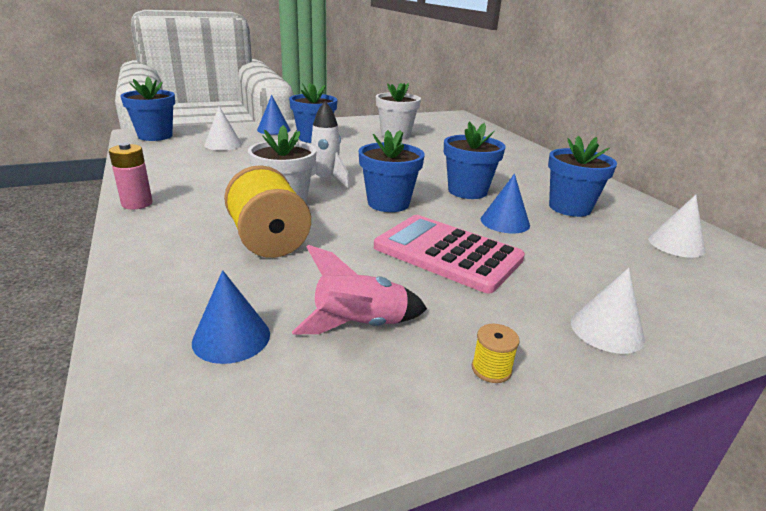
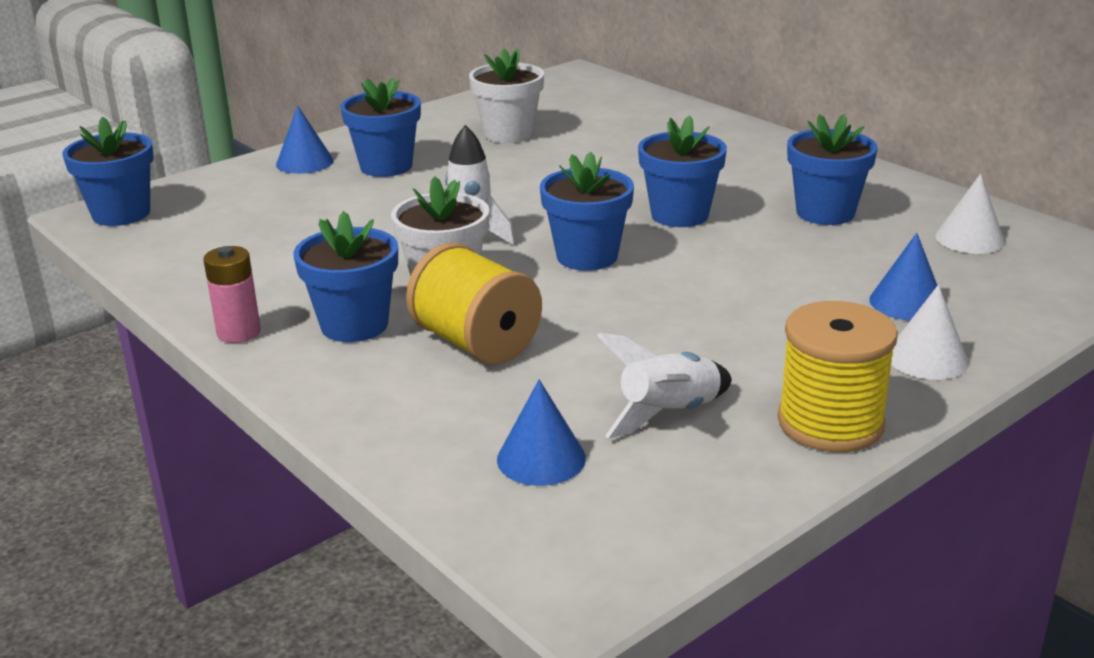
camera: 15 degrees left, 0 degrees up
white cone [204,106,242,150] -> none
pink rocket [292,245,427,334] -> white rocket [597,333,732,438]
pink calculator [374,215,525,294] -> none
yellow spool [472,324,520,383] -> yellow spool [778,301,898,452], size x2.41
blue cone [481,174,530,233] -> blue cone moved to [869,233,938,320]
none -> blue flower pot [294,211,398,342]

